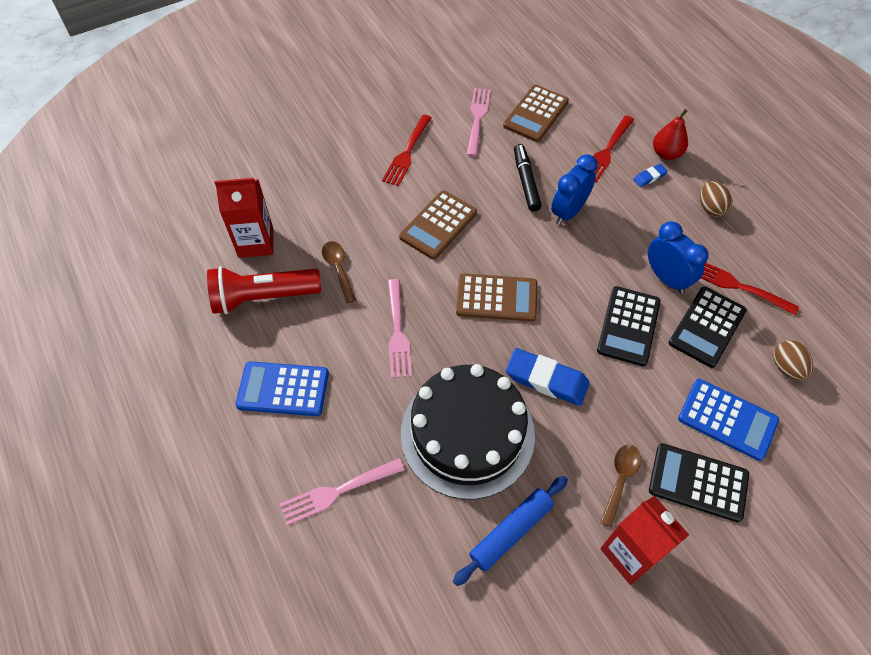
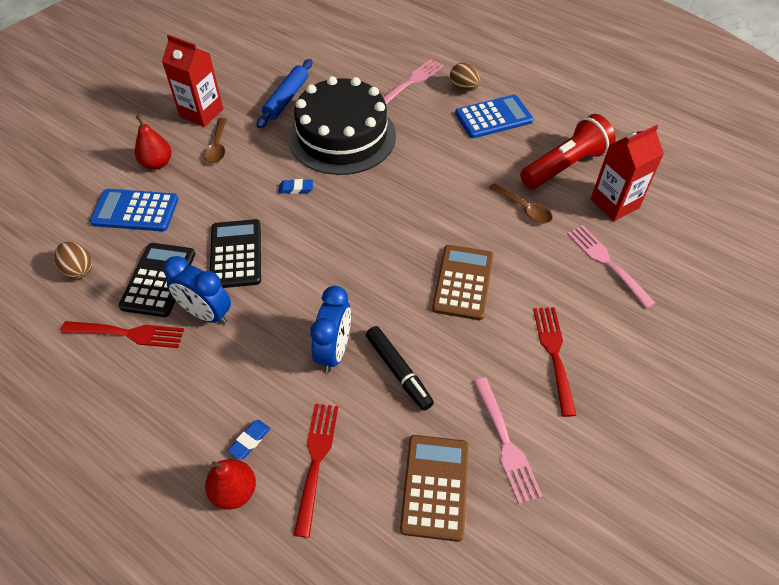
camera: 155 degrees right, 5 degrees down
pink fork [388,279,412,378] -> pink fork moved to [567,225,655,309]
brown calculator [456,273,537,322] -> none
blue eraser [506,348,590,406] -> blue eraser [279,179,313,194], size x0.49
black calculator [649,443,749,522] -> red pear [135,115,171,170]
brown egg [700,181,733,217] -> brown egg moved to [450,63,481,91]

